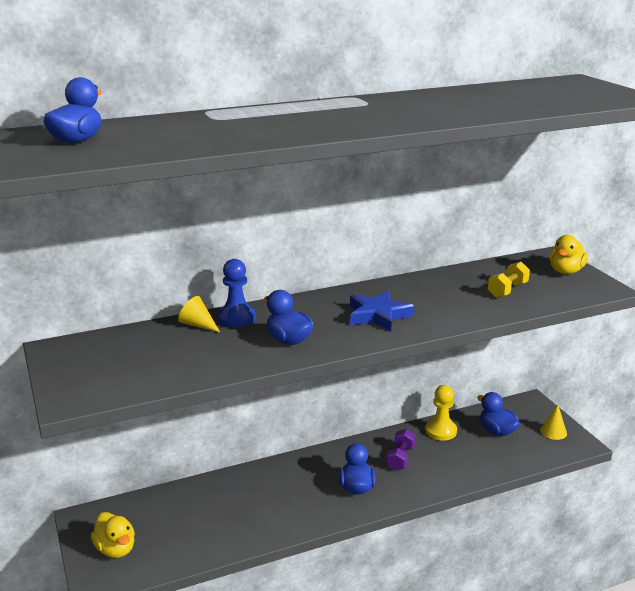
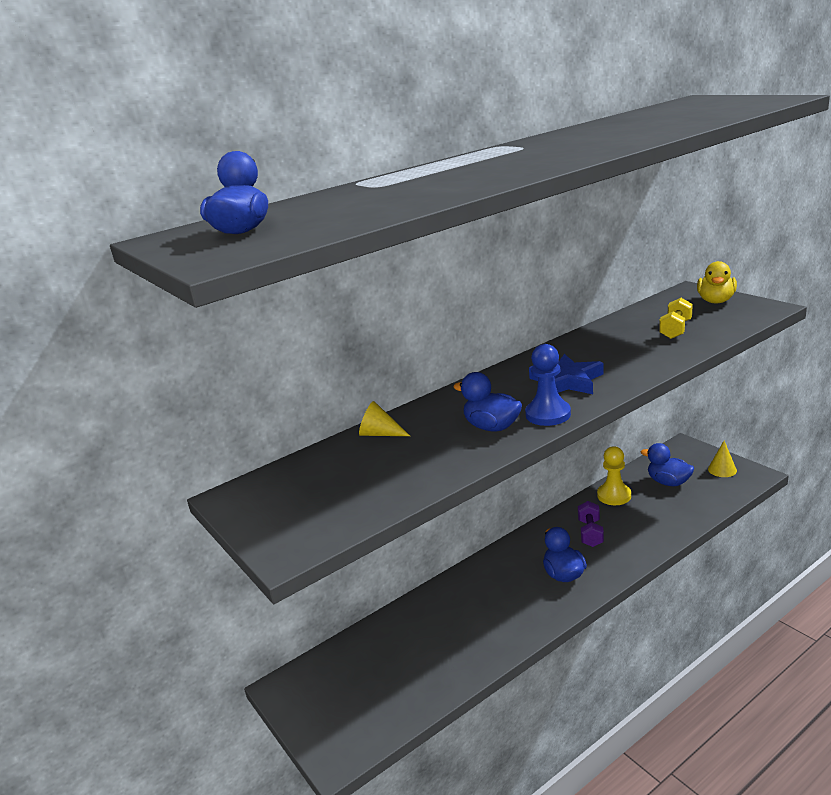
camera: 10 degrees left, 0 degrees up
yellow duck [91,512,135,558] -> none
blue pawn [218,259,256,328] -> blue pawn moved to [525,344,571,426]

